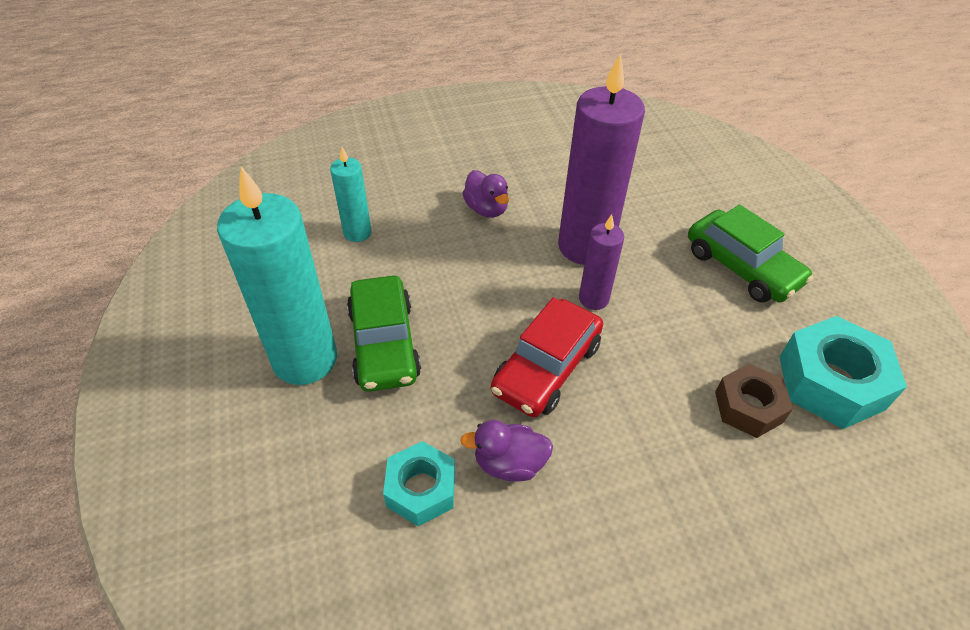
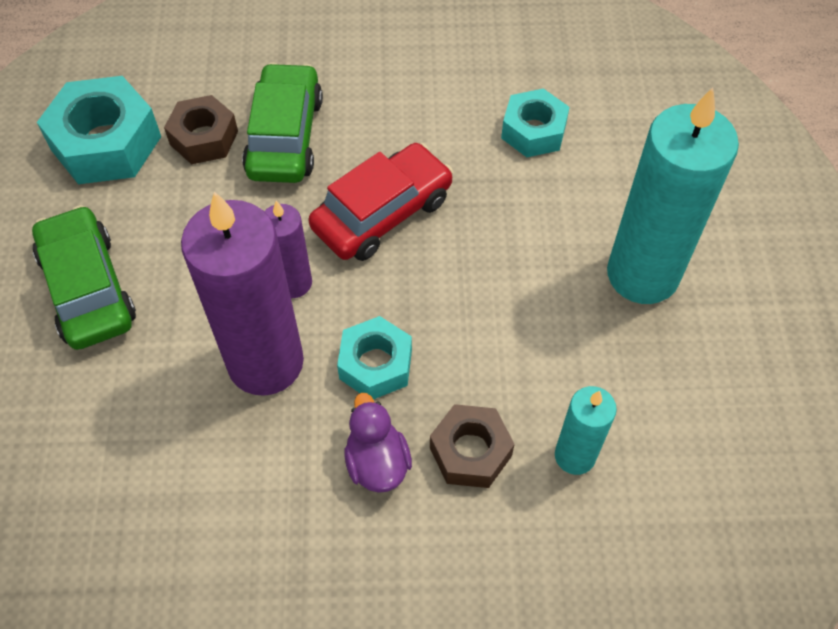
camera: 165 degrees left, 10 degrees up
green car [347,276,421,392] -> green car moved to [242,63,323,183]
purple duck [460,420,553,482] -> none
none -> turquoise nut [337,316,412,400]
none -> brown nut [430,404,515,488]

